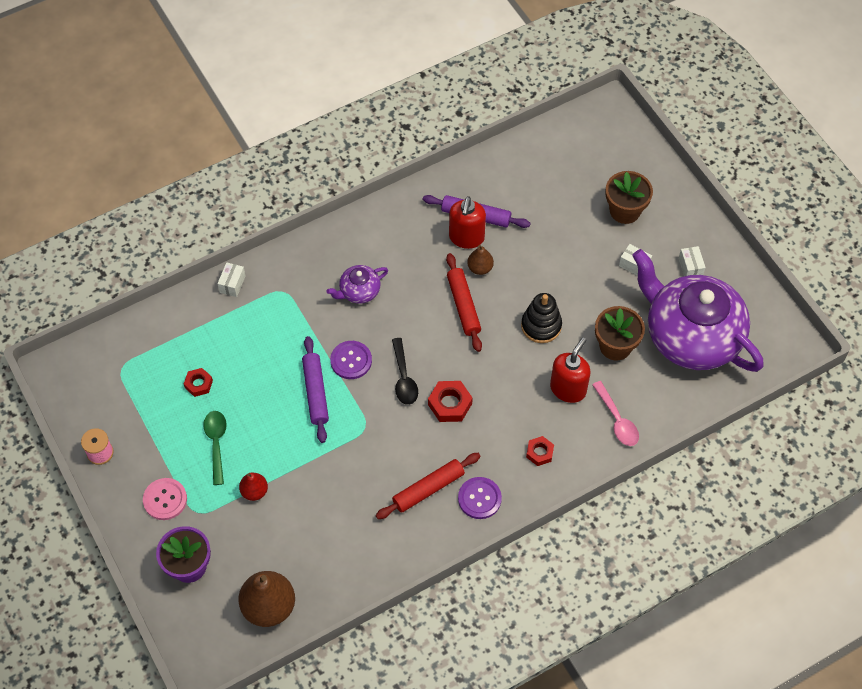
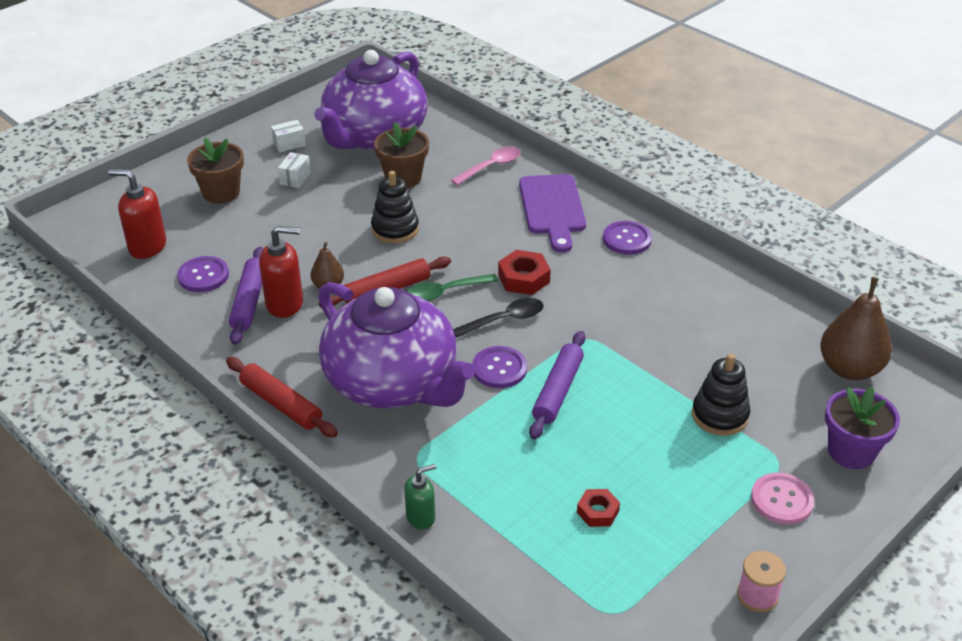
camera: 105 degrees left, 20 degrees down
green spoon [203,411,227,485] -> green spoon moved to [408,274,498,301]
white box [217,262,246,297] -> green soap dispenser [404,464,436,529]
red pear [239,473,268,501] -> black stacking toy [692,354,750,436]
purple rolling pin [302,336,329,443] -> purple rolling pin turned 45 degrees counterclockwise [529,331,585,439]
purple teapot [327,265,388,304] -> purple teapot [318,282,475,408], size x2.39
red rolling pin [376,453,481,519] -> red rolling pin moved to [226,357,338,437]
red nut [526,436,554,466] -> purple cutting board [519,174,586,253]
red soap dispenser [550,338,591,403] -> red soap dispenser moved to [108,169,166,259]
none -> purple button [177,256,229,292]

